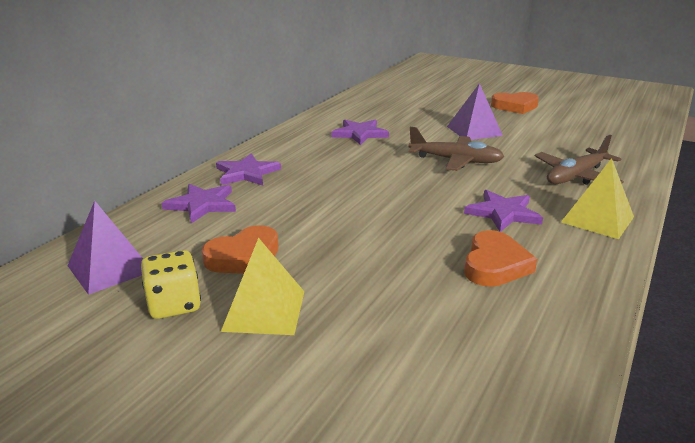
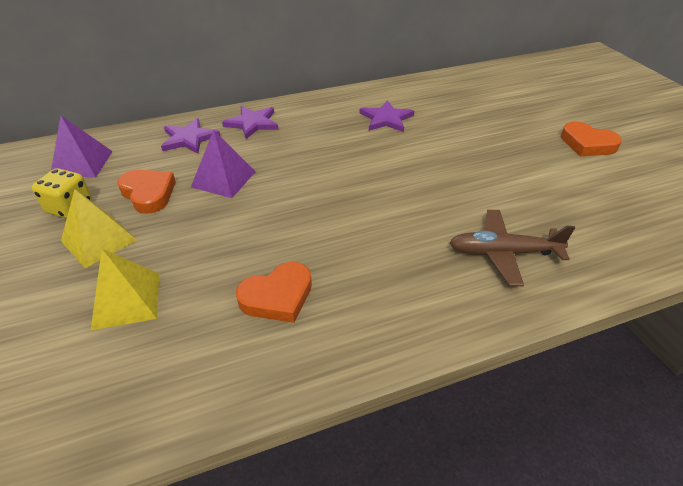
camera: 40 degrees right, 15 degrees up
orange heart [202,225,279,274] -> orange heart turned 135 degrees counterclockwise [117,170,176,214]
brown plane [408,127,505,171] -> none
purple pyramid [447,83,503,140] -> purple pyramid moved to [191,130,256,198]
purple star [464,190,543,232] -> none
yellow pyramid [561,158,634,239] -> yellow pyramid moved to [91,249,159,330]

